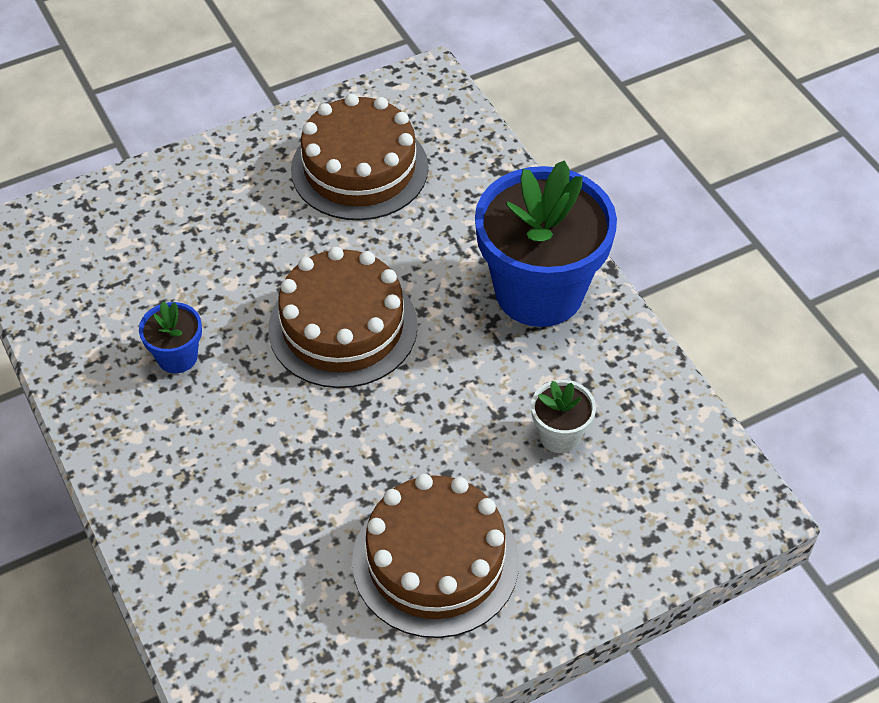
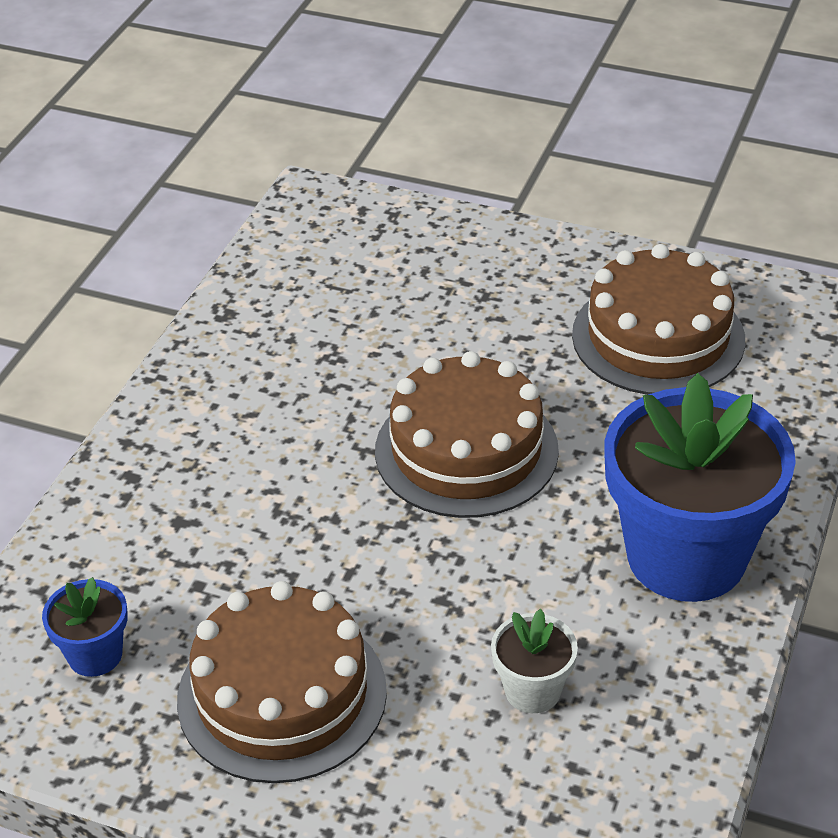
camera: 50 degrees right, 10 degrees down
blue flower pot [139,301,202,373] -> blue flower pot moved to [42,577,128,677]

